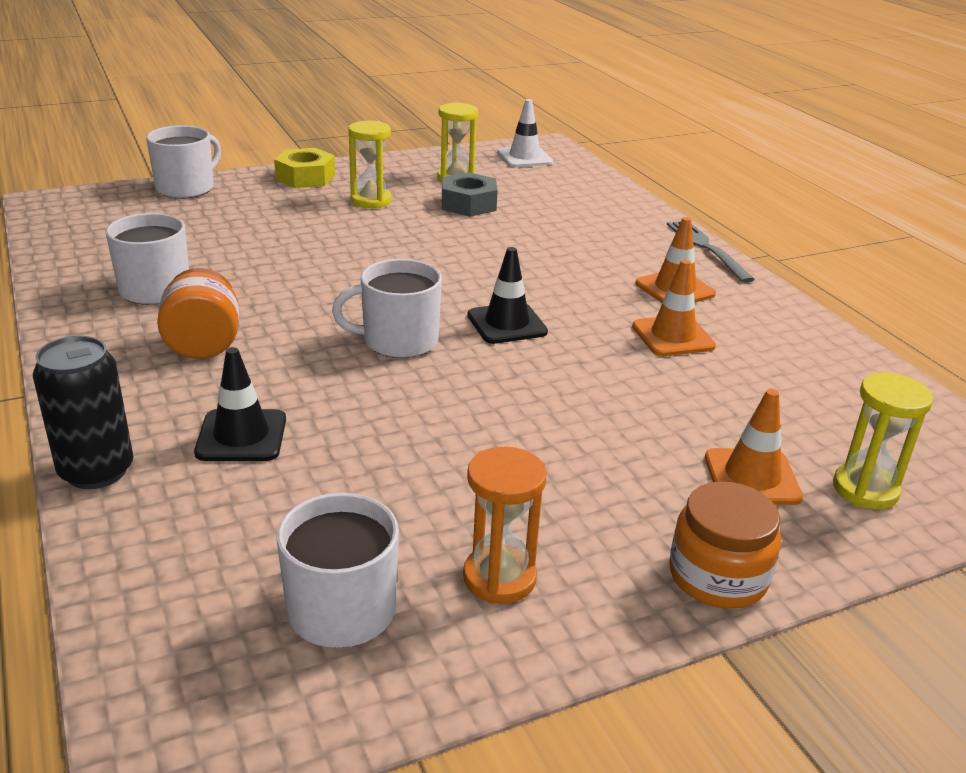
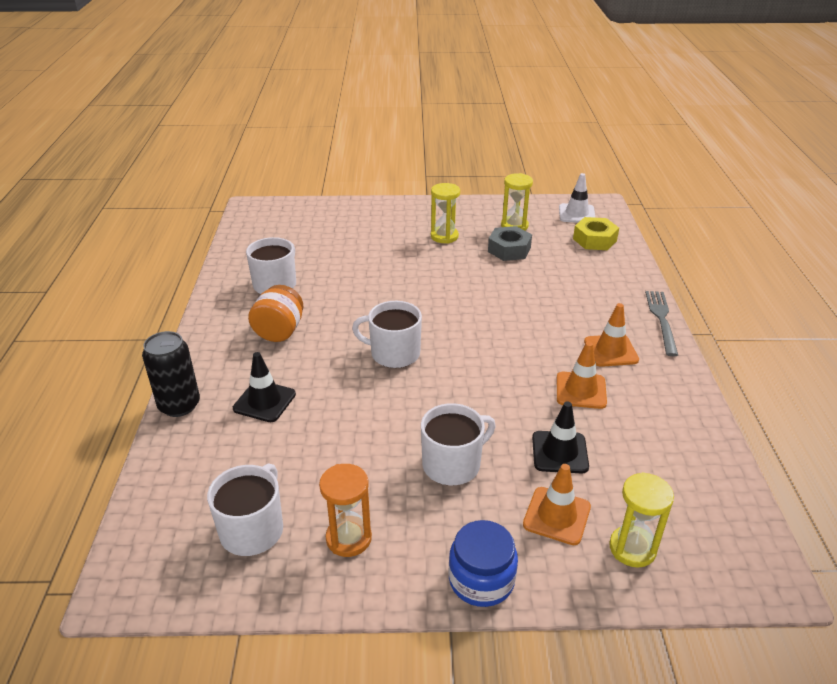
camera: 25 degrees right, 5 degrees up
white mug [146,125,221,199] -> white mug moved to [421,403,496,486]
yellow nut [274,148,335,188] -> yellow nut moved to [573,217,619,250]
black traffic cone [467,247,548,344] -> black traffic cone moved to [532,401,589,473]
orange jar [669,481,781,609] -> blue jar [449,520,518,607]

